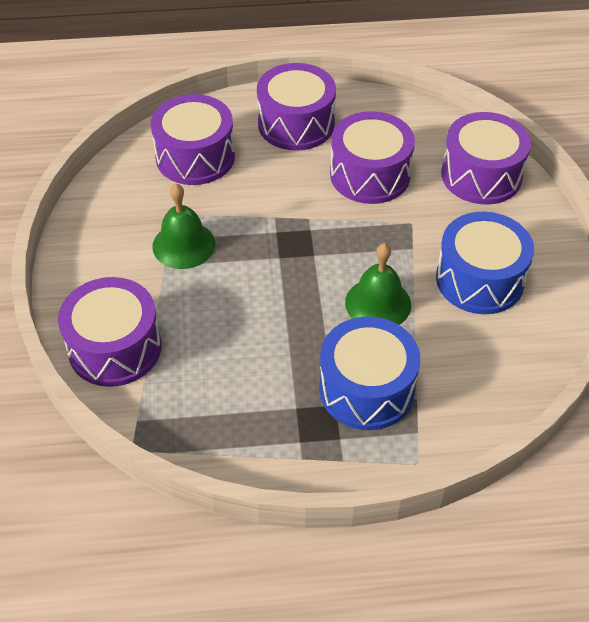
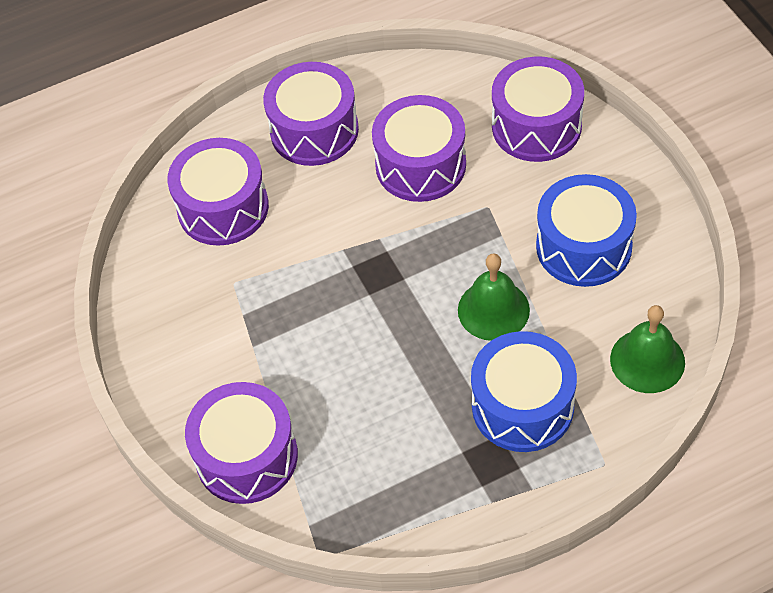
camera: 15 degrees left, 5 degrees up
green bell [152,184,215,269] -> green bell moved to [610,305,685,393]

